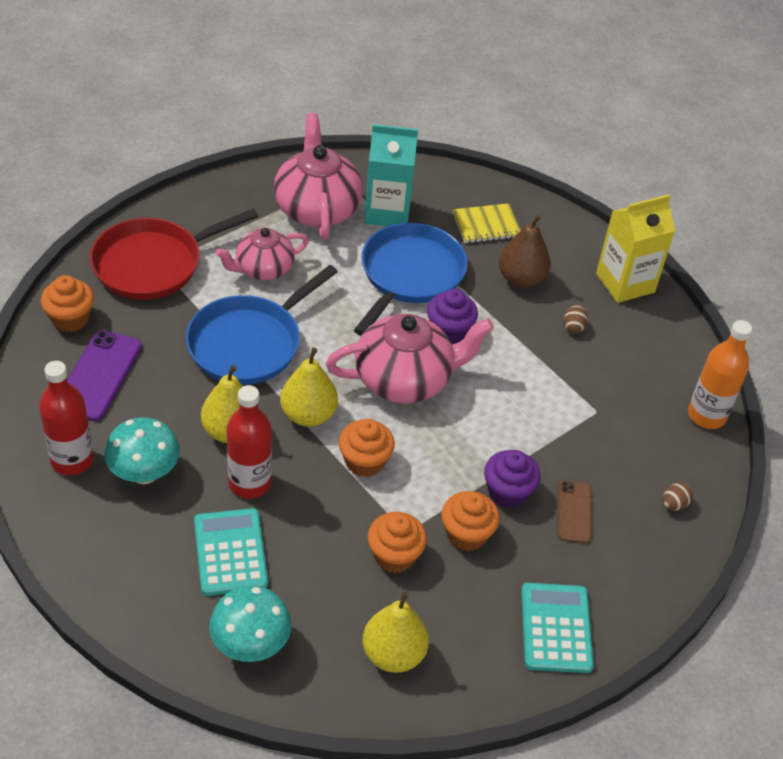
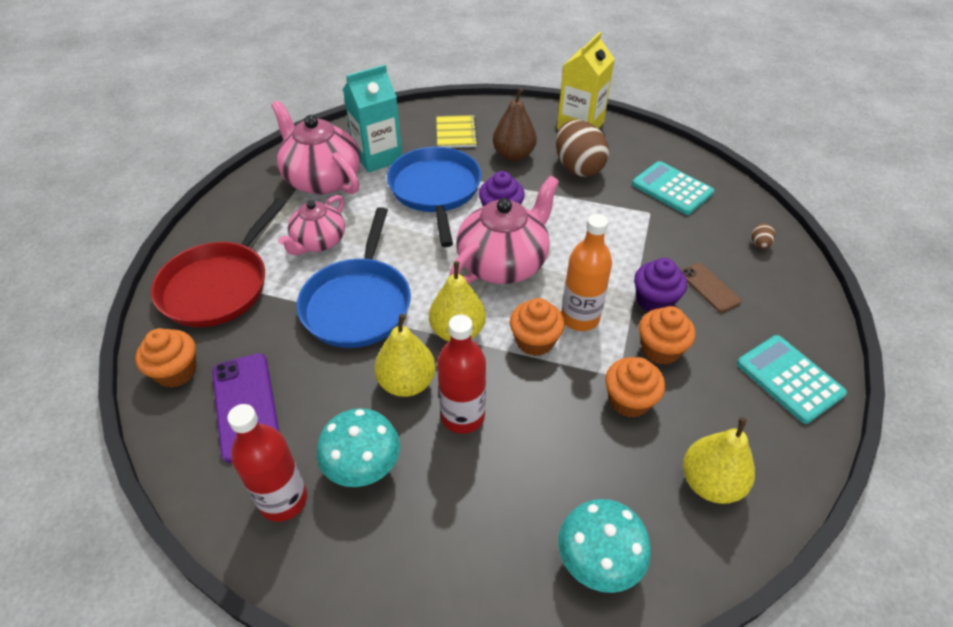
camera: 30 degrees left, 0 degrees up
turquoise calculator [194,508,268,596] -> turquoise calculator moved to [632,161,714,215]
yellow notebook [453,203,521,243] -> yellow notebook turned 45 degrees counterclockwise [436,115,478,148]
brown egg [564,305,588,333] -> brown egg [556,120,609,177], size x2.41
orange bottle [688,320,752,429] -> orange bottle moved to [561,214,612,331]

